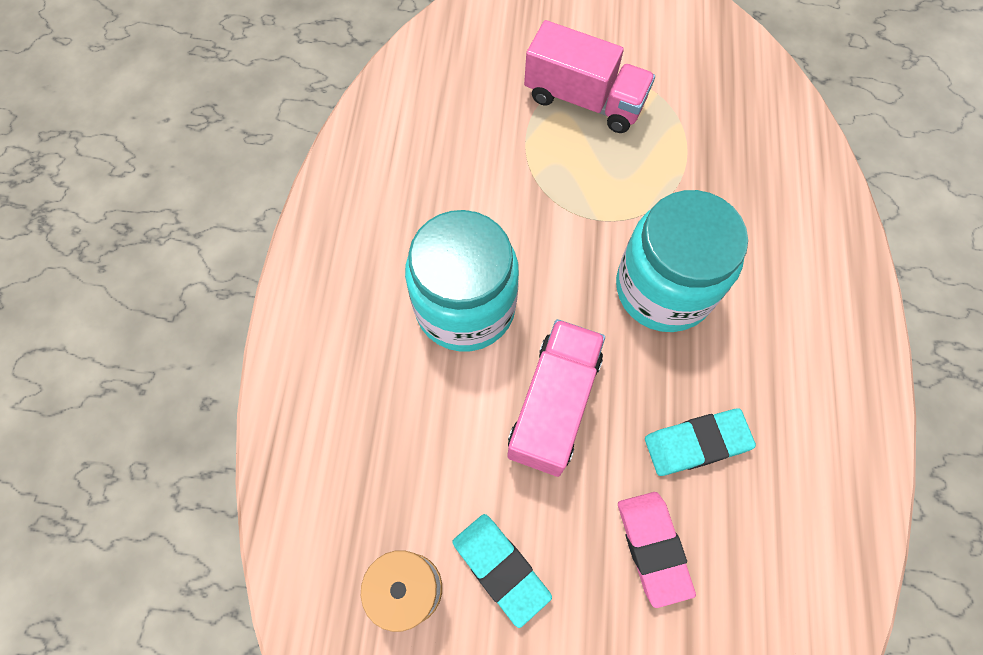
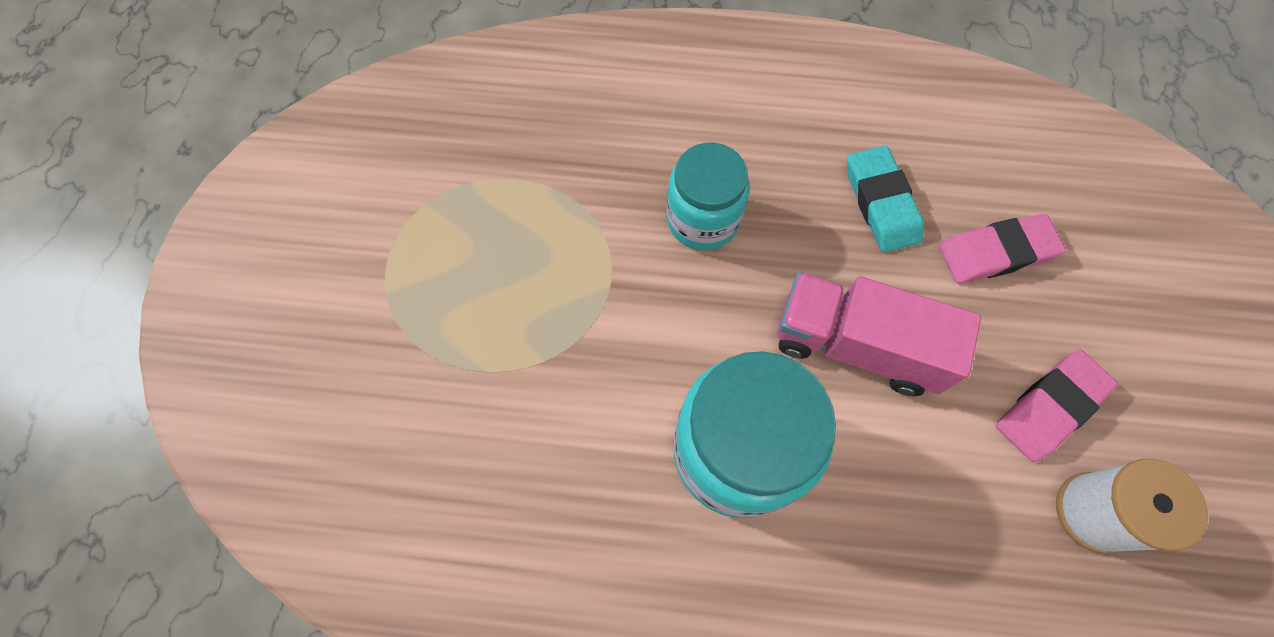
camera: 90 degrees left, 0 degrees up
turquoise eraser [452,514,552,628] -> pink eraser [996,350,1118,462]
pink truck [524,20,655,133] -> none
turquoise jar [616,190,748,332] -> turquoise jar [666,143,750,250], size x0.64

